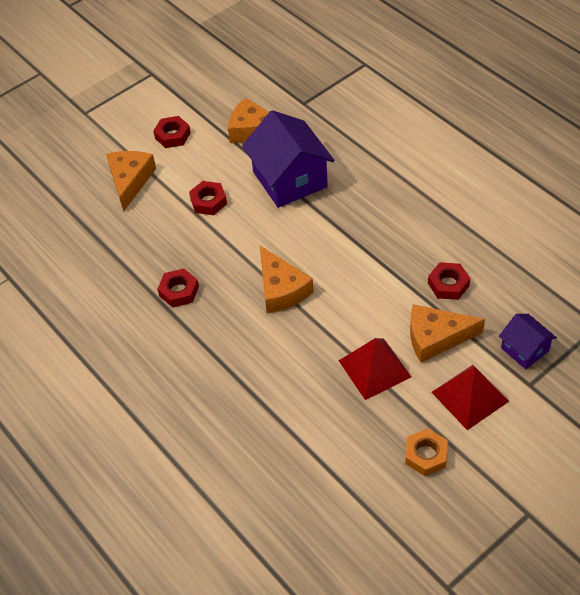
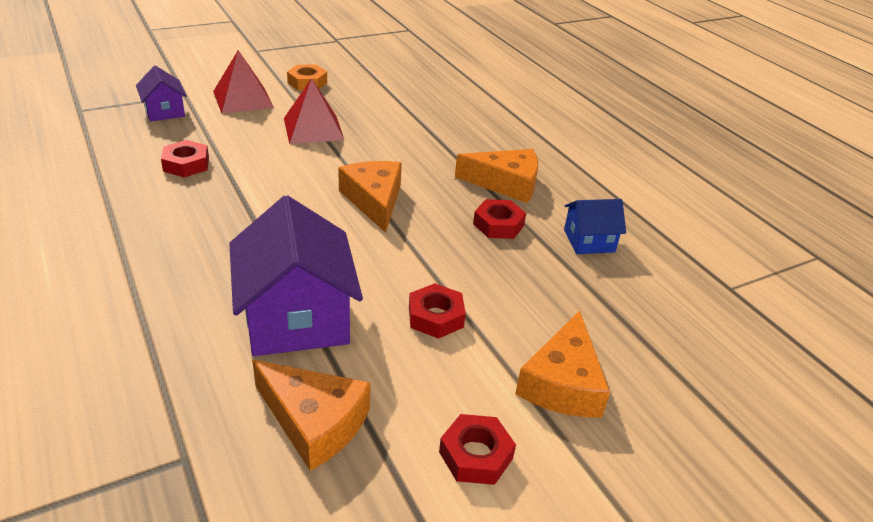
camera: 175 degrees left, 15 degrees down
orange cheese [410,304,485,363] -> orange cheese moved to [455,149,538,203]
none -> blue house [564,199,626,254]

